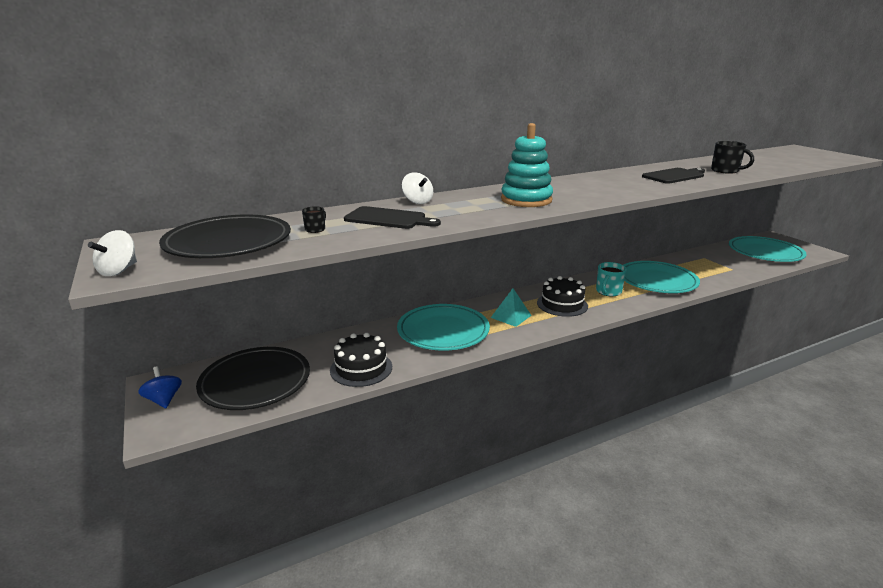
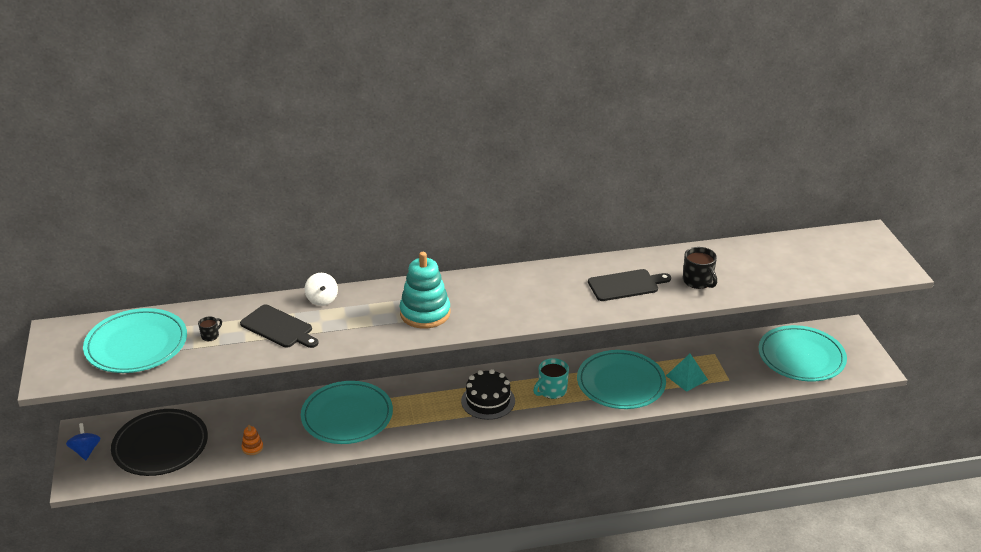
camera: 15 degrees right, 10 degrees up
white spinning top [88,230,137,276] -> none
black plate [159,215,291,258] -> turquoise plate [83,308,187,373]
black cake [330,333,392,387] -> orange stacking toy [242,425,263,455]
turquoise pyramid [491,289,532,327] -> turquoise pyramid moved to [666,354,708,392]

